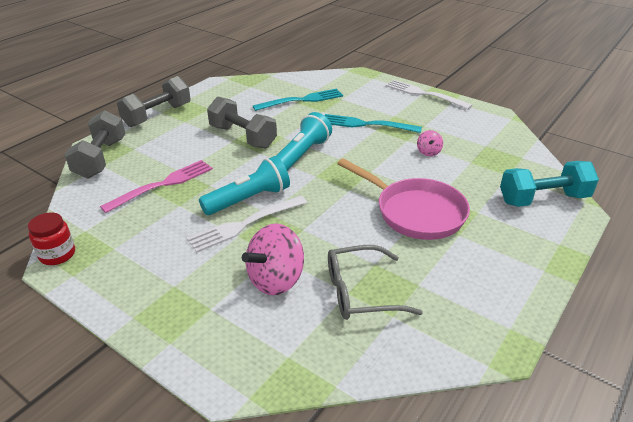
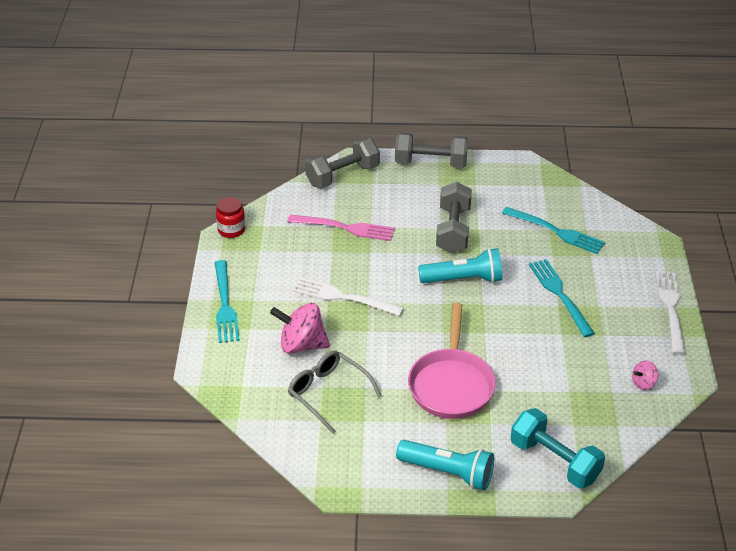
camera: 55 degrees right, 5 degrees up
turquoise flashlight [199,156,290,215] -> turquoise flashlight moved to [396,440,494,490]
pink spinning top [417,130,443,156] -> pink spinning top moved to [632,361,658,390]
none -> turquoise fork [215,260,240,343]

